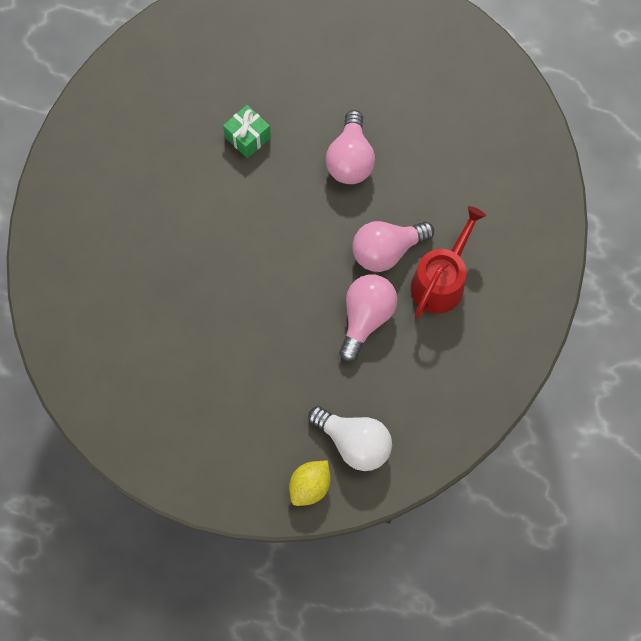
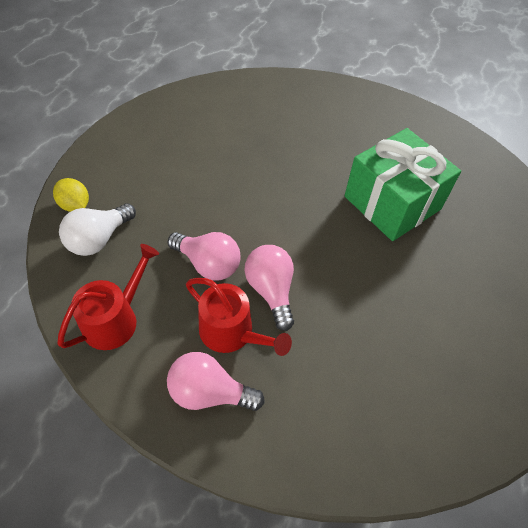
camera: 95 degrees right, 15 degrees down
green gift [223,105,271,158] -> green gift [344,128,461,241], size x2.41
pink light bulb [326,110,375,184] -> pink light bulb moved to [167,352,264,411]
none -> red watering can [57,244,159,350]

